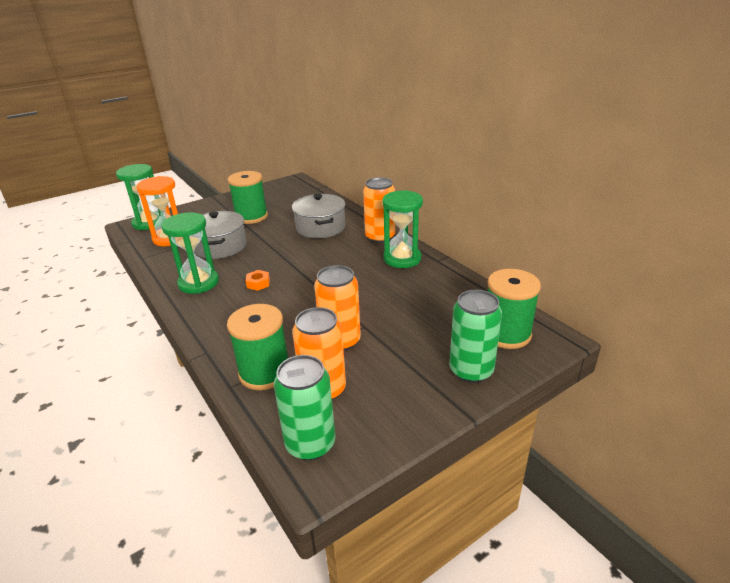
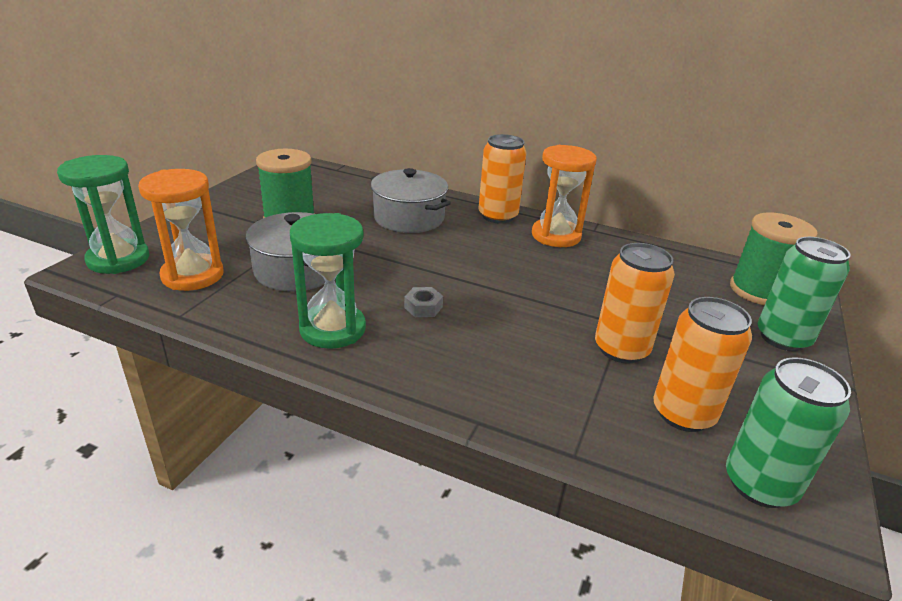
camera: 35 degrees left, 0 degrees up
green spool [227,304,288,390] -> none
orange nut [246,270,270,291] -> grey nut [404,287,443,317]
green hourglass [382,190,423,268] -> orange hourglass [532,145,597,247]

